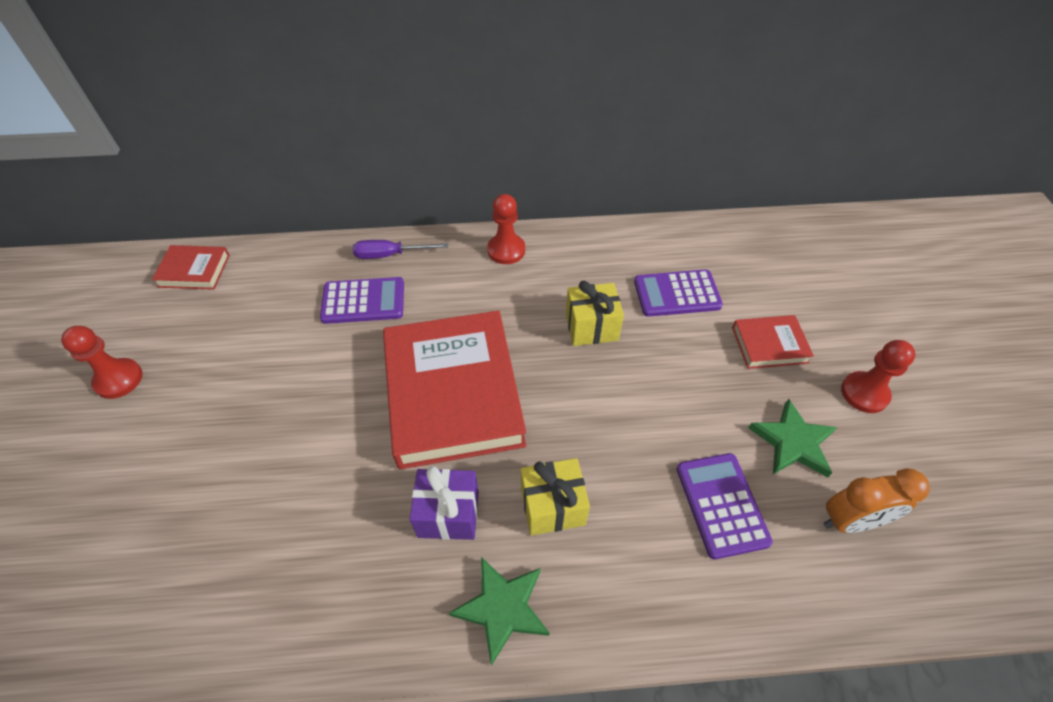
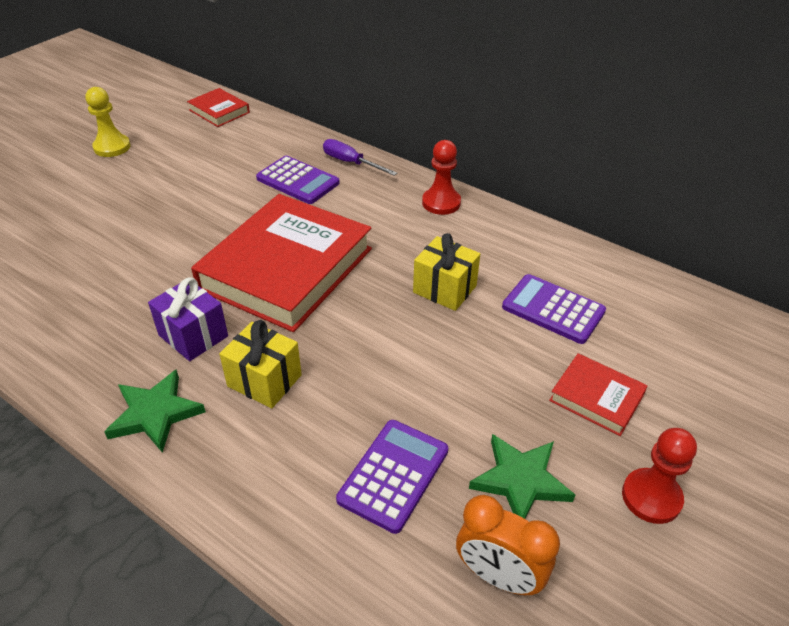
camera: 40 degrees right, 10 degrees down
red pawn [61,326,143,399] -> yellow pawn [85,87,130,157]

